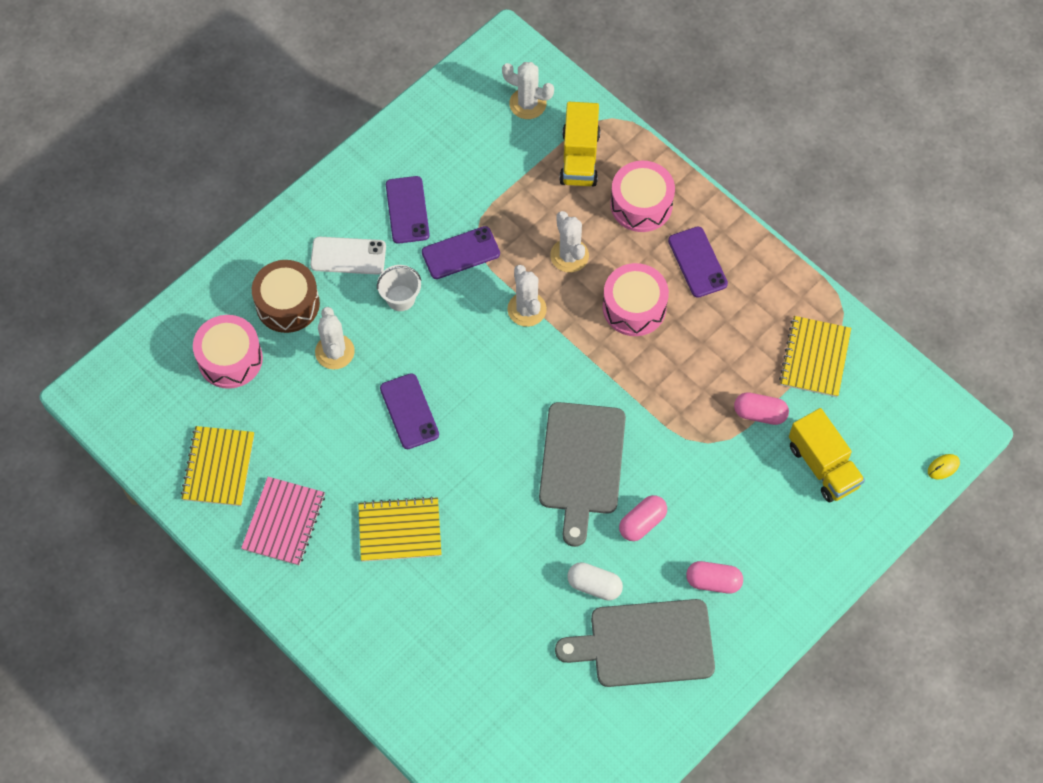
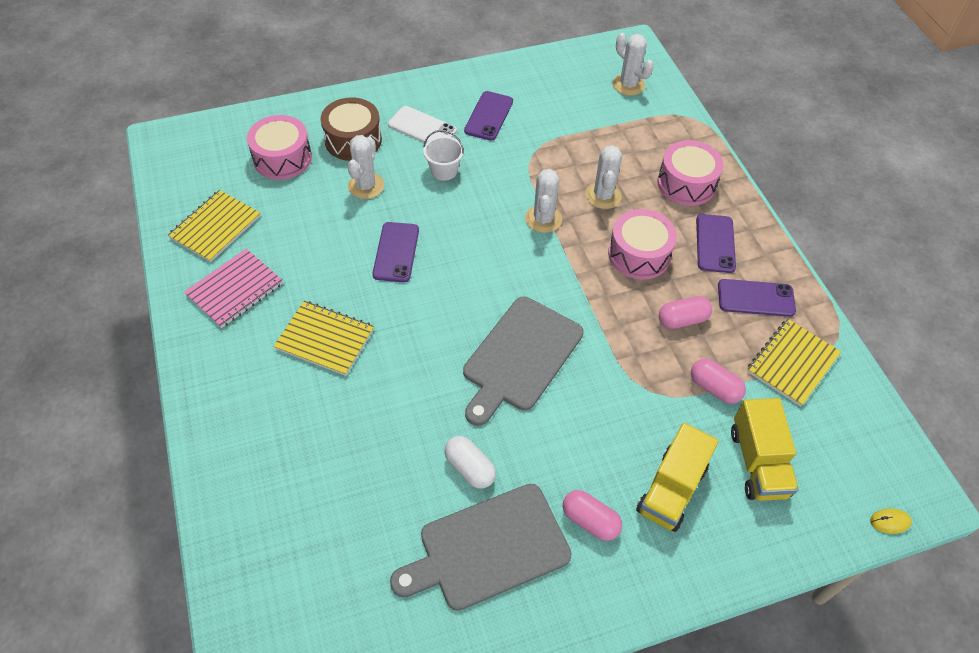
camera: 25 degrees right, 10 degrees down
purple phone [422,226,500,279] -> purple phone moved to [718,279,796,317]
grey cutting board [555,599,715,687] -> grey cutting board turned 45 degrees counterclockwise [390,484,572,611]
yellow truck [559,102,600,186] -> yellow truck moved to [636,423,719,532]
pink capsule [619,495,667,541] -> pink capsule moved to [659,296,712,329]

